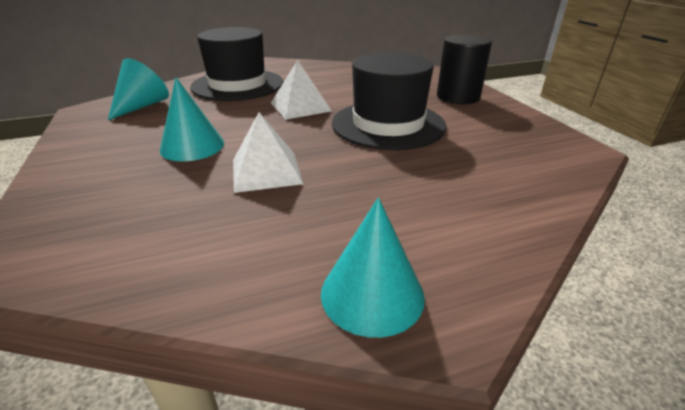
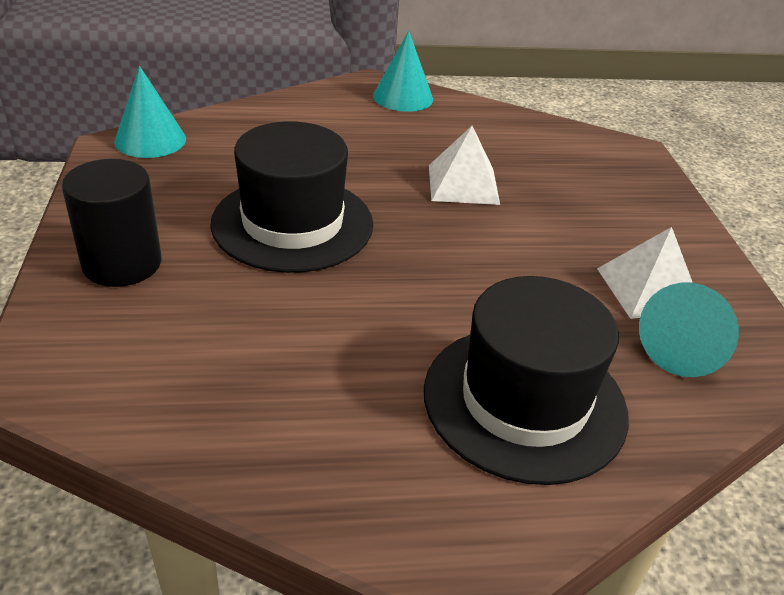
camera: 170 degrees left, 5 degrees up
turquoise cone [160,77,224,161] -> turquoise cone moved to [114,66,186,158]
white pyramid [271,60,331,120] -> white pyramid moved to [597,227,693,319]

